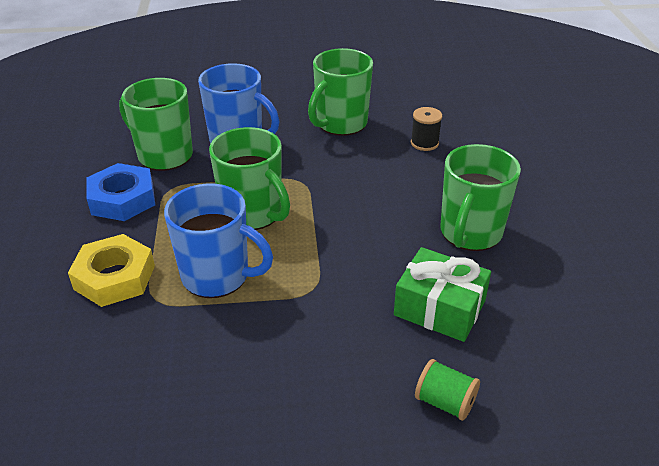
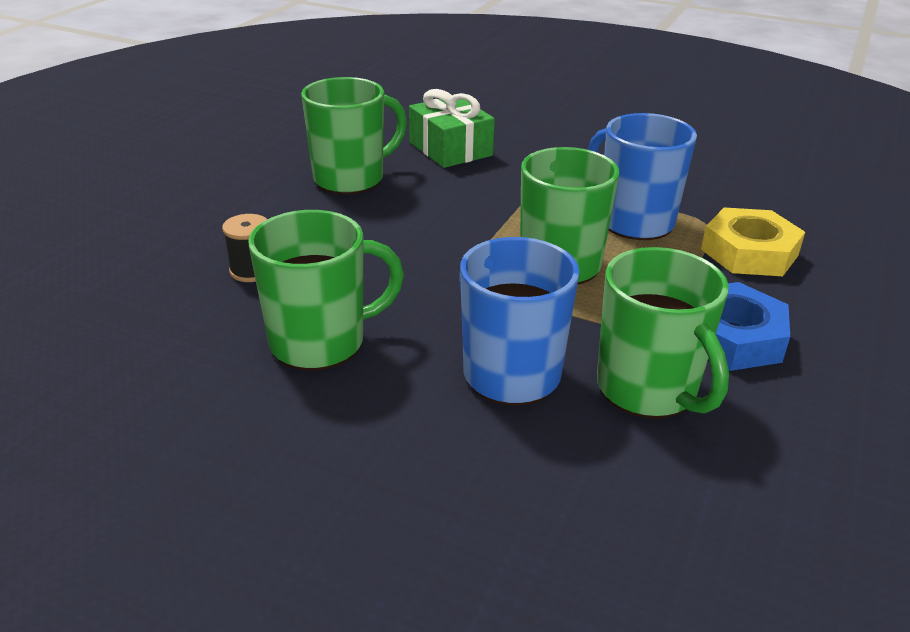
camera: 150 degrees left, 5 degrees down
green spool [415,359,480,421] -> none

